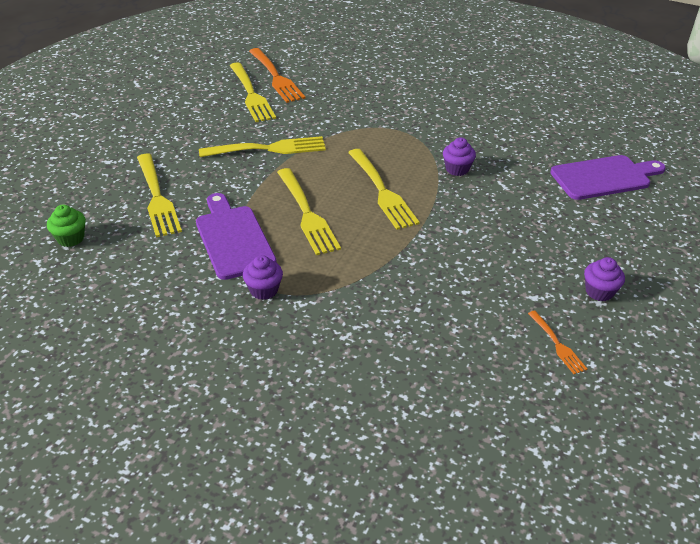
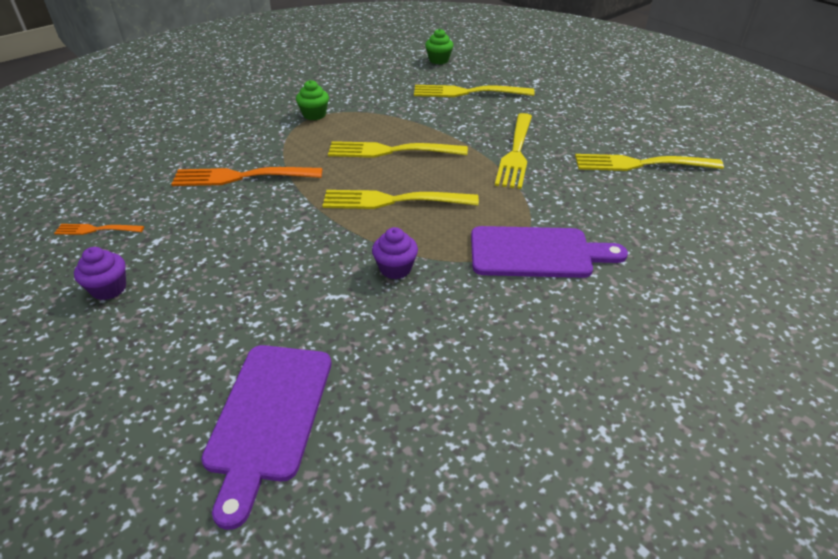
camera: 115 degrees right, 0 degrees up
purple cutting board [196,193,277,280] -> purple cutting board moved to [471,226,628,278]
purple cupcake [243,255,283,300] -> green cupcake [296,80,329,120]
orange fork [249,48,306,103] -> orange fork moved to [171,167,322,186]

